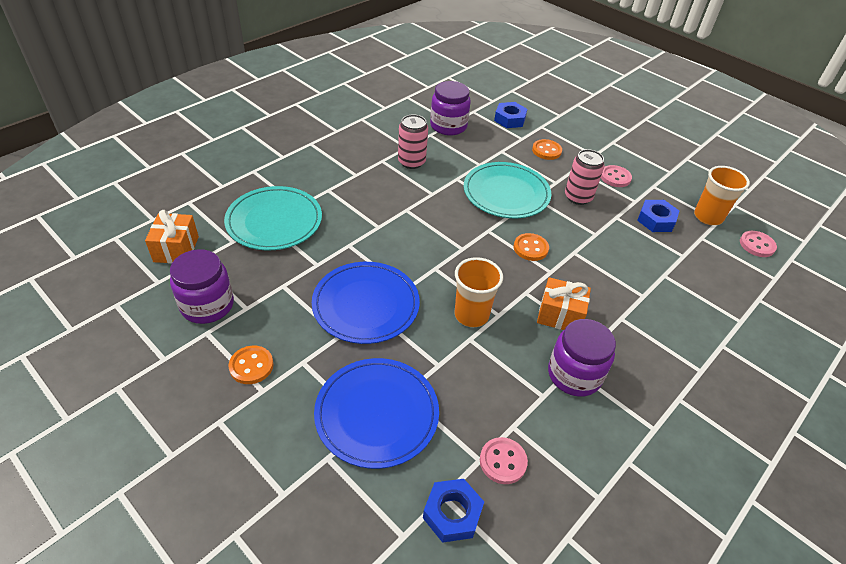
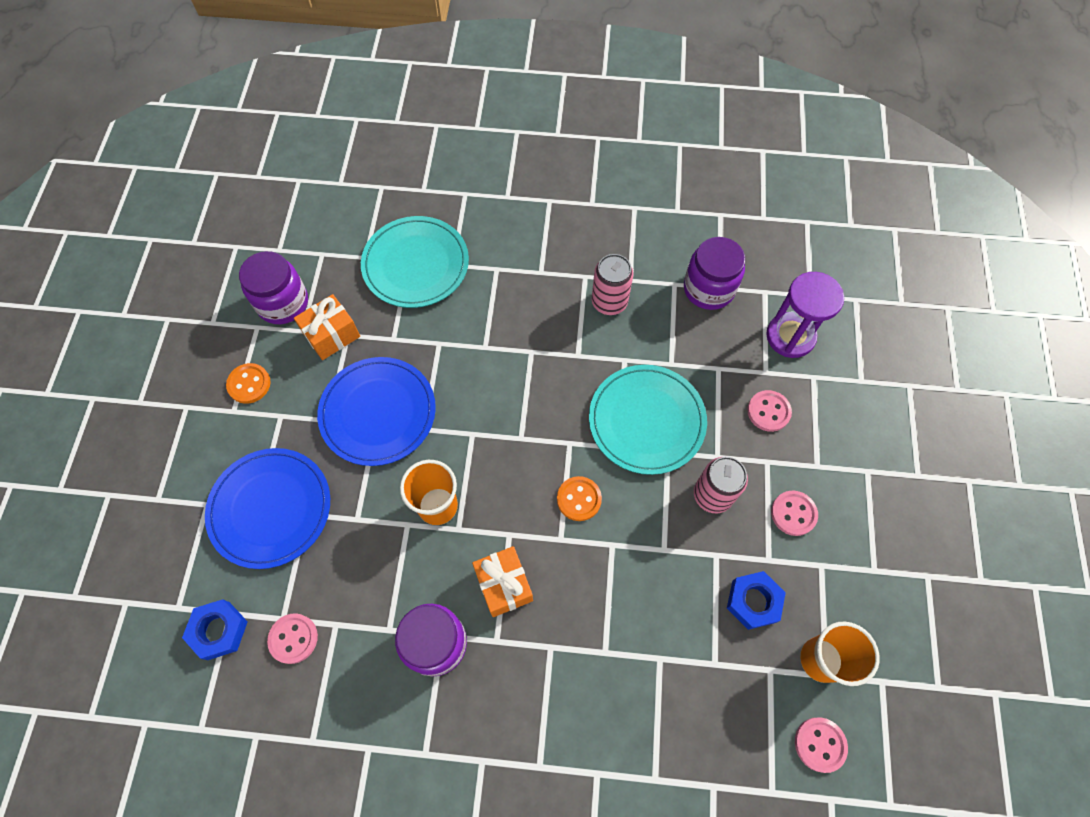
camera: 55 degrees right, 20 degrees up
orange gift [145,210,199,264] -> orange gift moved to [294,294,360,360]
blue nut [494,102,527,128] -> purple hourglass [766,272,844,358]
orange button [532,139,562,160] -> pink button [747,390,792,432]

